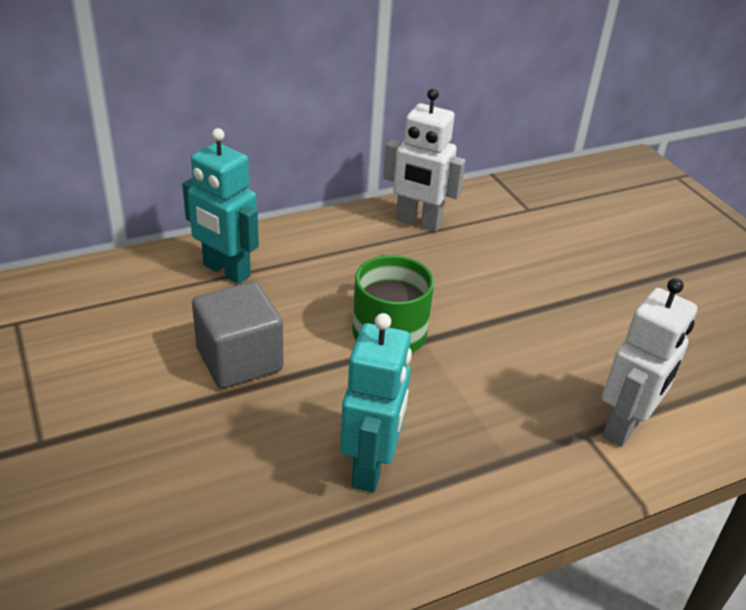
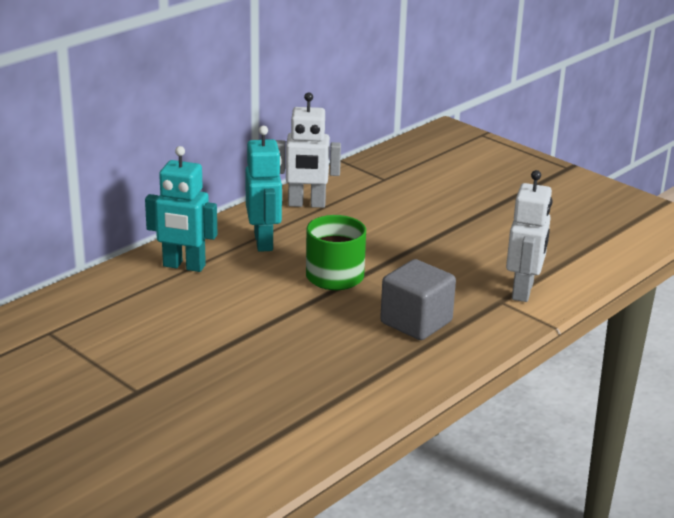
camera: 20 degrees left, 10 degrees down
grey cube [192,282,283,389] -> grey cube moved to [380,259,456,340]
turquoise robot [340,313,412,492] -> turquoise robot moved to [245,126,282,252]

